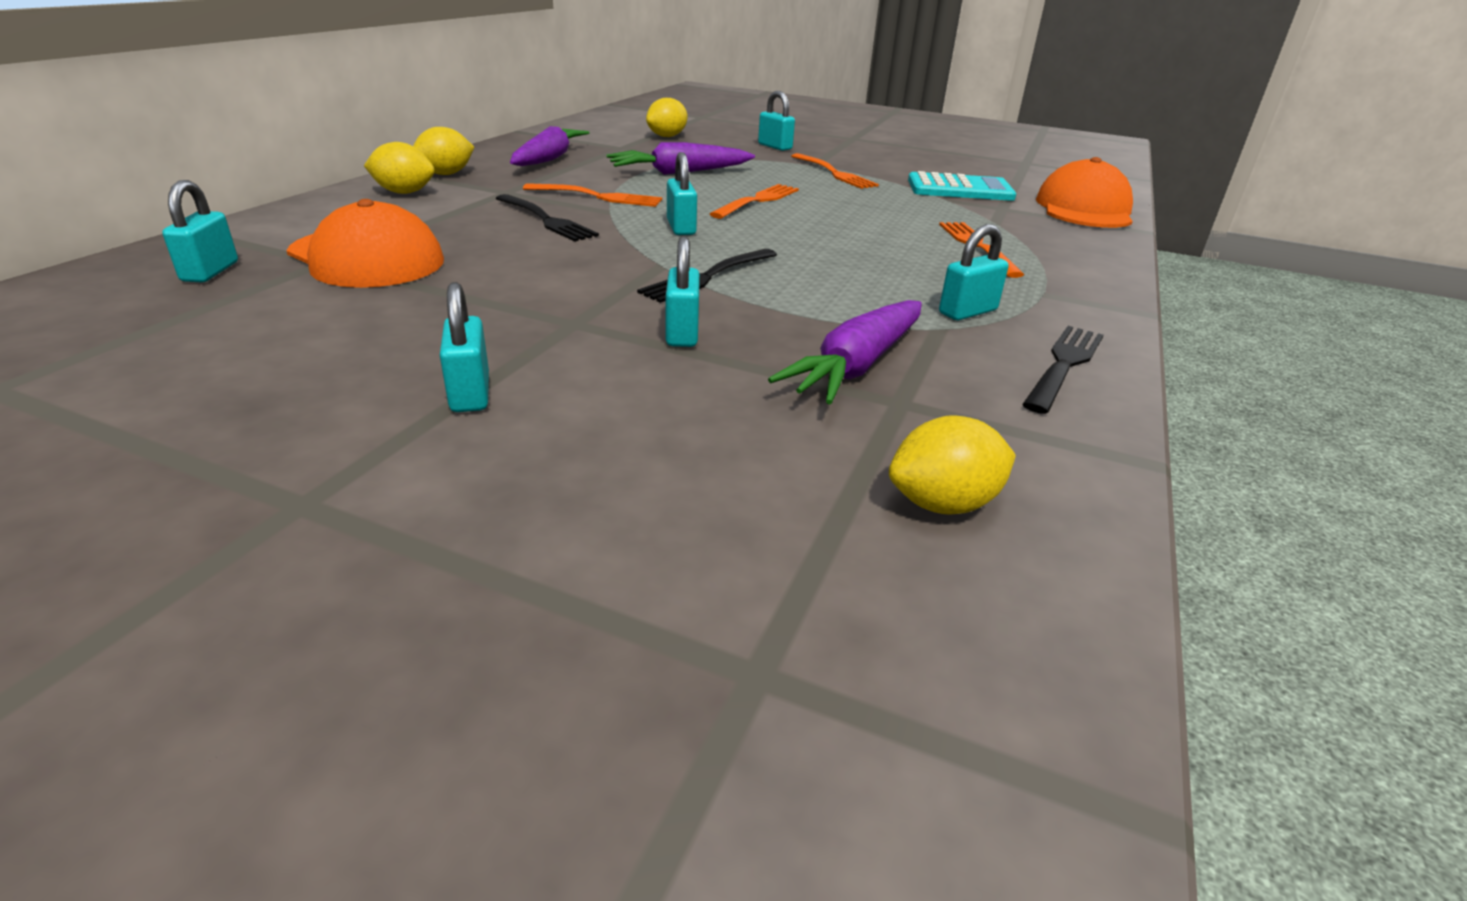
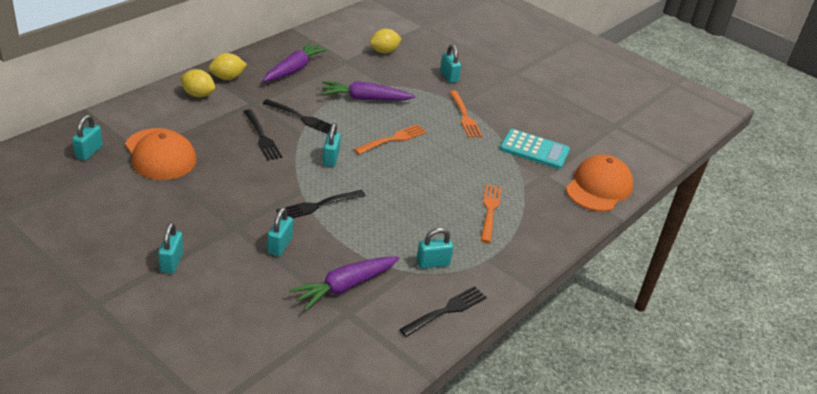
camera: 15 degrees right, 5 degrees up
orange fork [523,183,662,207] -> black fork [263,99,332,134]
yellow lemon [889,415,1016,515] -> none

